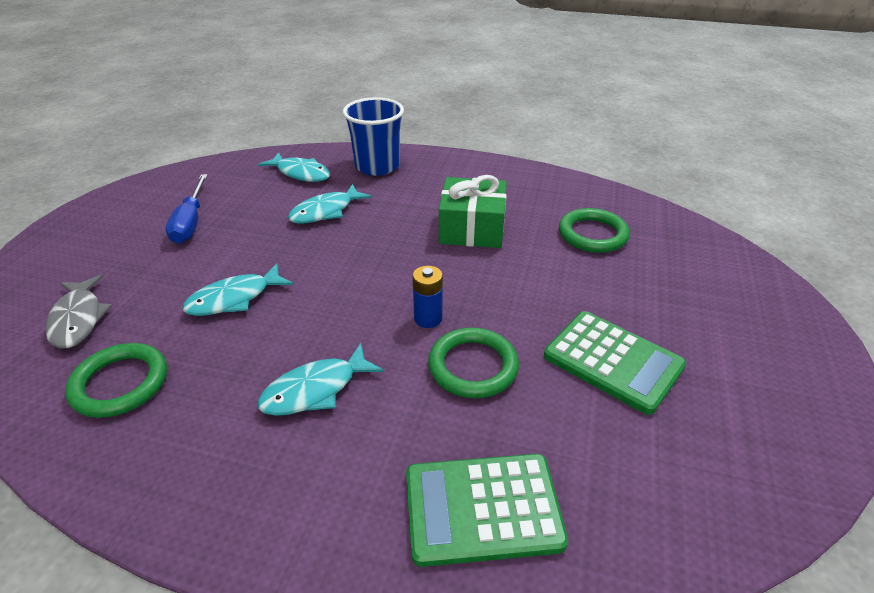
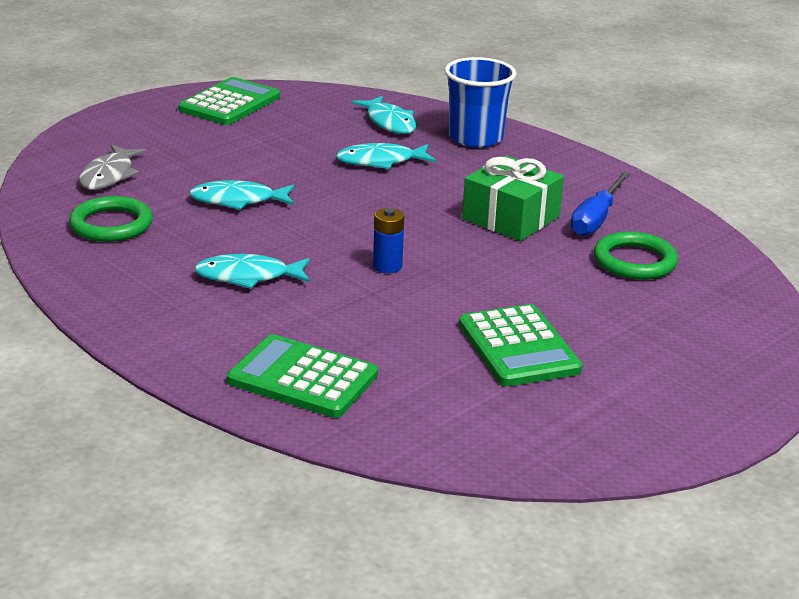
camera: 30 degrees right, 10 degrees down
blue screwdriver [166,174,208,243] -> blue screwdriver moved to [571,172,630,236]
green ring [428,328,519,398] -> none
none -> green calculator [178,77,280,125]

